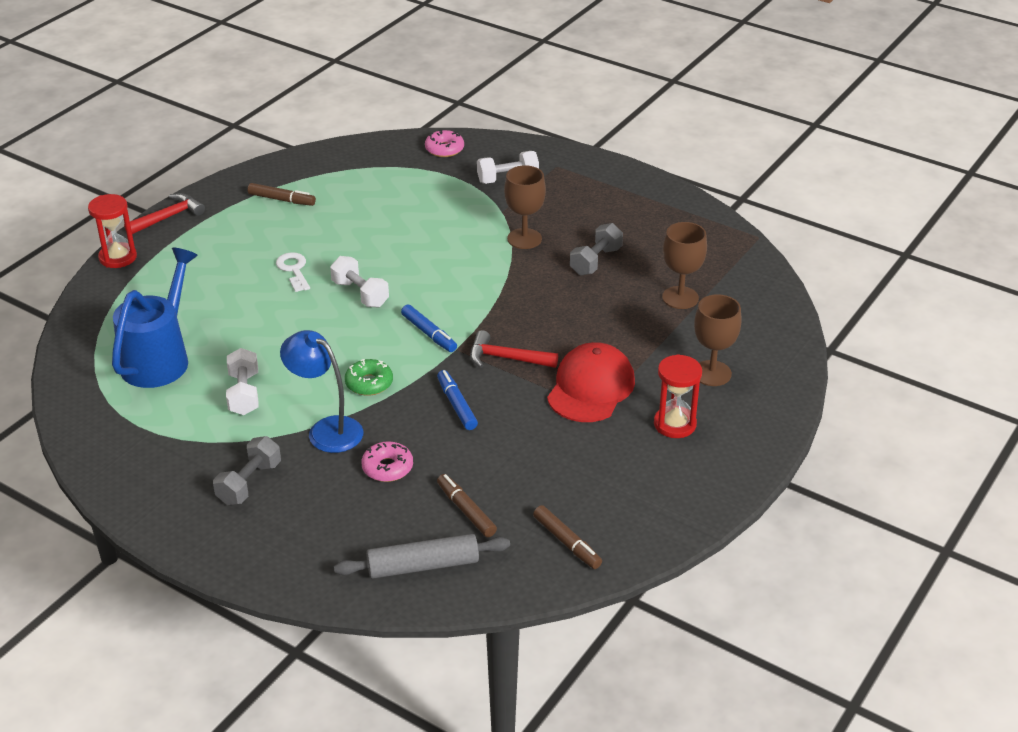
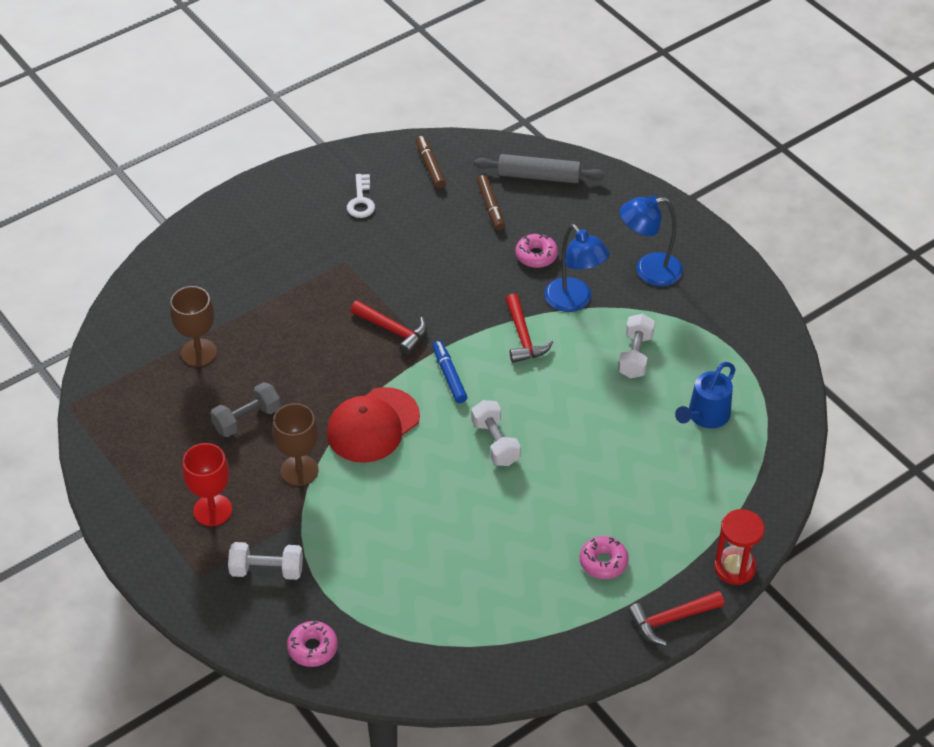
camera: 160 degrees left, 10 degrees up
blue watering can [112,248,198,388] -> blue watering can [675,362,736,428], size x0.65
grey dumbbell [213,436,281,505] -> blue lamp [620,195,683,286]
brown marker [248,183,316,206] -> none
white key [276,252,310,292] -> white key moved to [347,174,375,218]
green donut [344,359,393,396] -> red hammer [505,294,553,363]
blue marker [437,370,478,430] -> none
red cap [547,342,635,422] -> red cap moved to [327,387,420,463]
red hourglass [654,354,702,438] -> none
brown goblet [694,294,742,386] -> none
none -> red goblet [182,443,232,526]
none -> pink donut [580,536,629,579]

